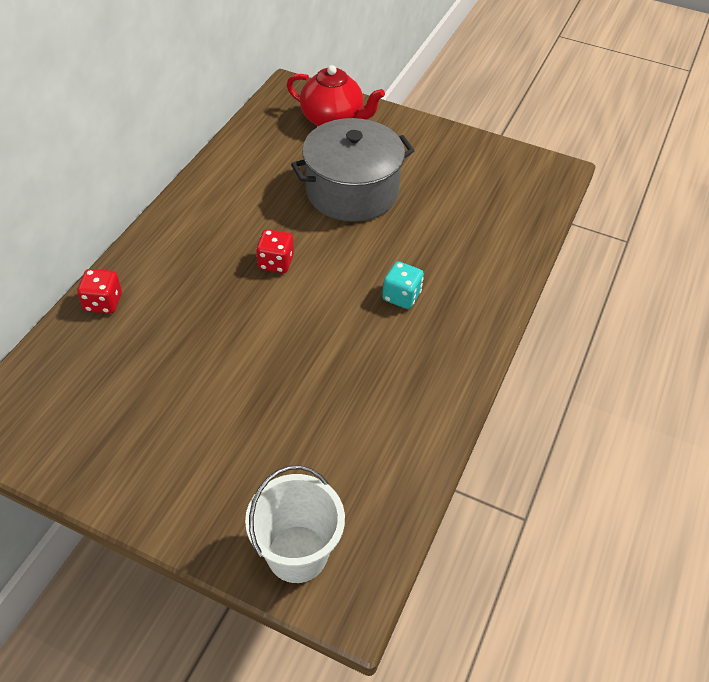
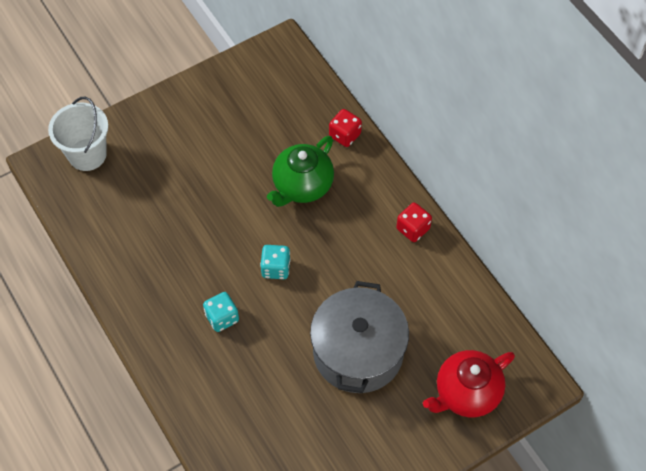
camera: 125 degrees right, 10 degrees up
red dice [256,229,294,273] -> red dice moved to [396,203,432,242]
none -> turquoise dice [260,245,291,279]
none -> green teapot [267,136,334,207]

